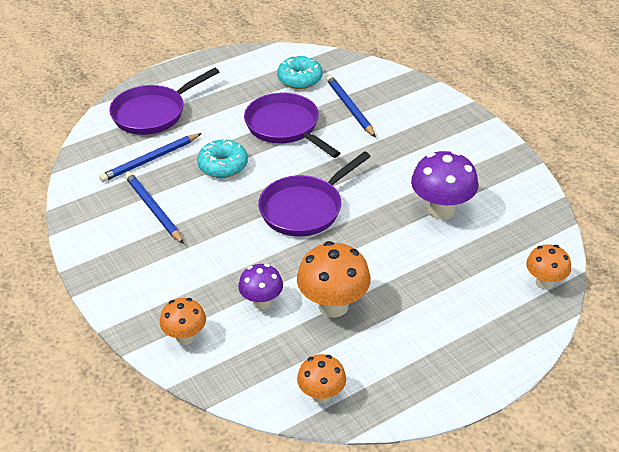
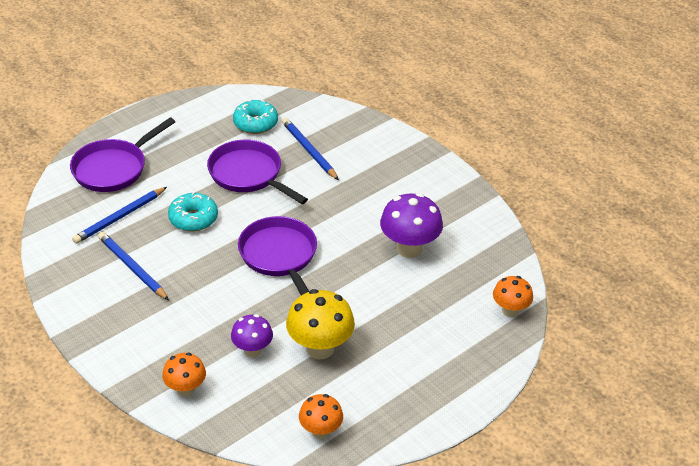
camera: 10 degrees left, 0 degrees up
purple pan [258,151,371,236] -> purple pan turned 120 degrees clockwise [238,216,317,296]
orange mushroom [297,241,371,318] -> yellow mushroom [286,289,355,359]

